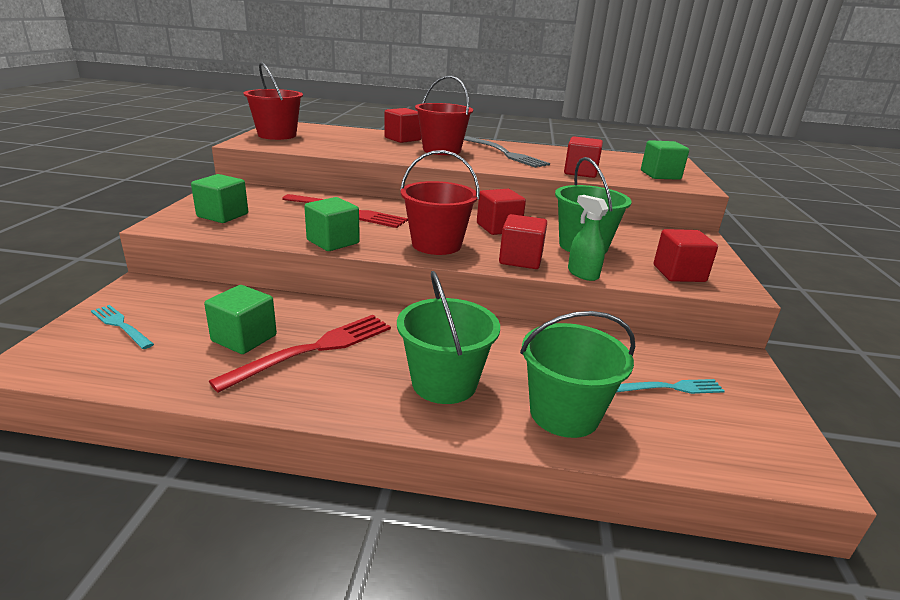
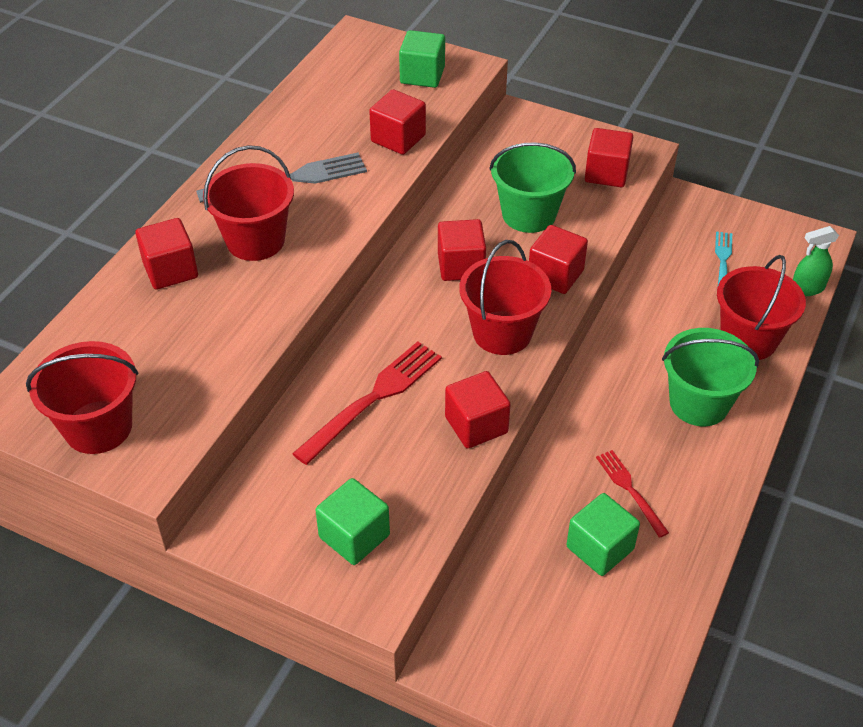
camera: 70 degrees left, 20 degrees up
turquoise fork [91,305,154,349] -> none
red fork [209,315,391,393] -> red fork [596,450,669,538], size x0.58
green cube [304,197,360,251] -> red cube [445,371,511,449]
green bucket [520,311,635,438] -> red bucket [717,255,806,360]
green spray bottle [568,195,608,281] -> green spray bottle moved to [793,226,839,296]

